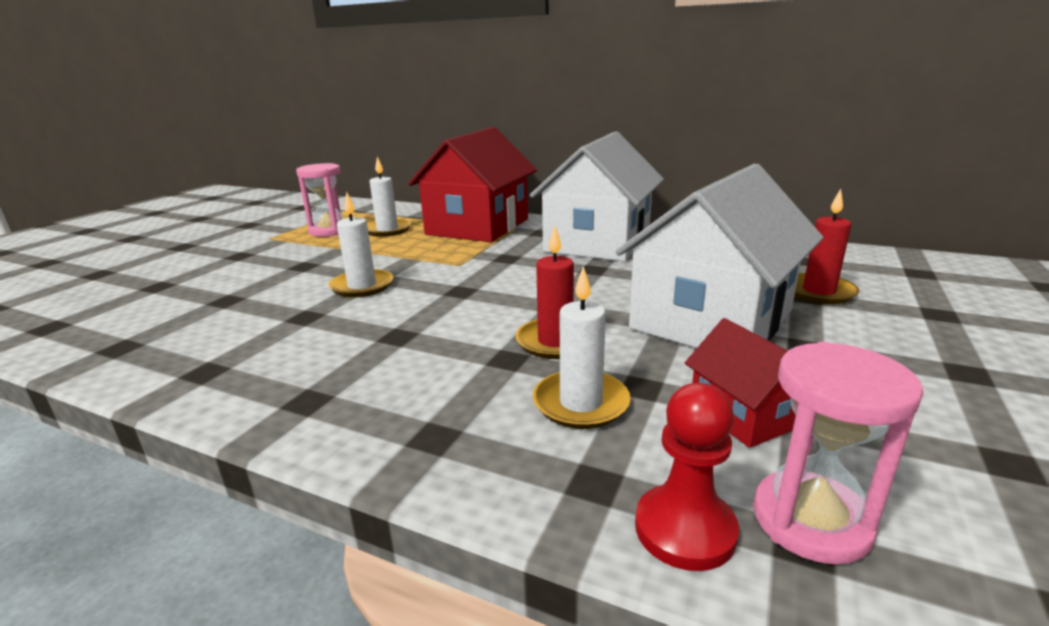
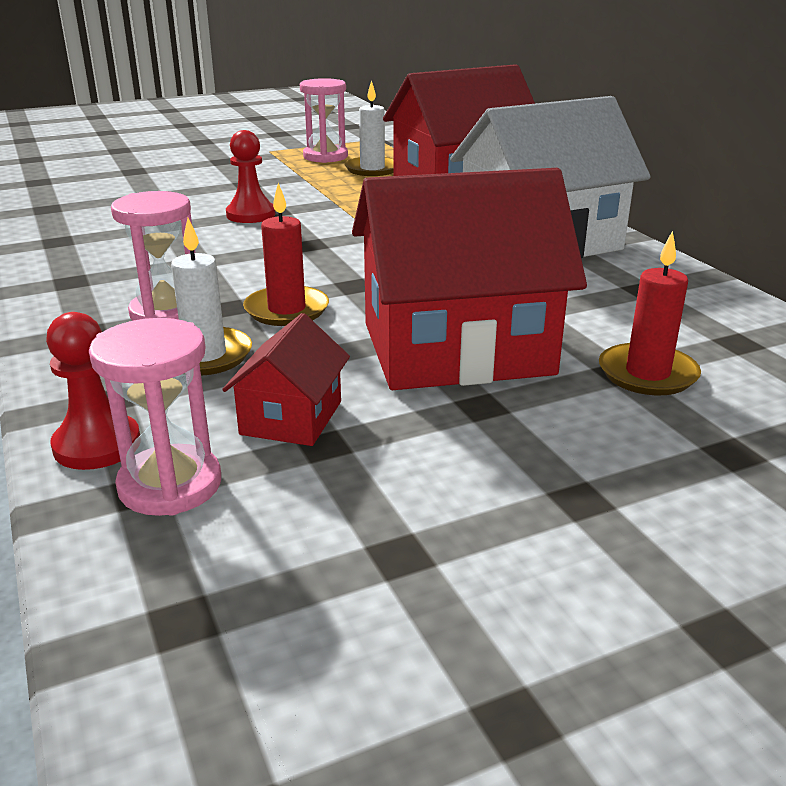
camera: 40 degrees right, 5 degrees up
white candle [328,192,393,297] -> red pawn [226,130,275,223]
white house [615,164,824,348] -> red house [352,168,587,390]
none -> pink hourglass [111,191,196,321]

